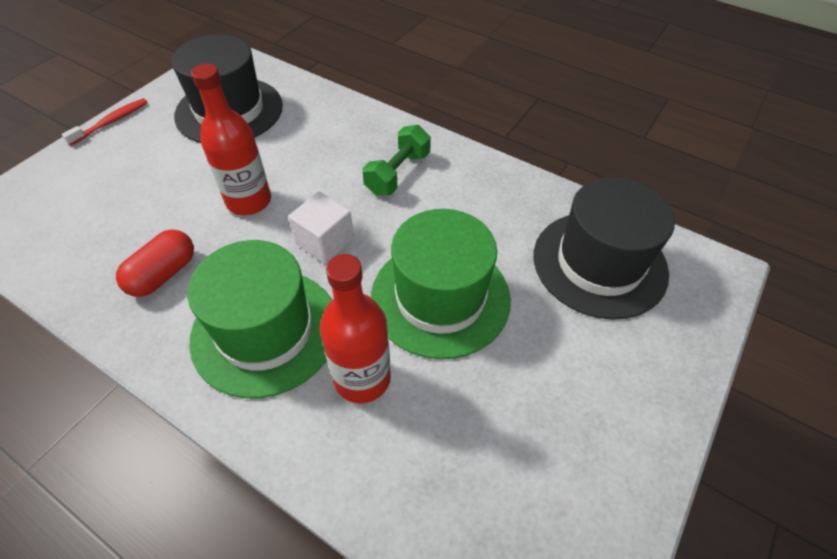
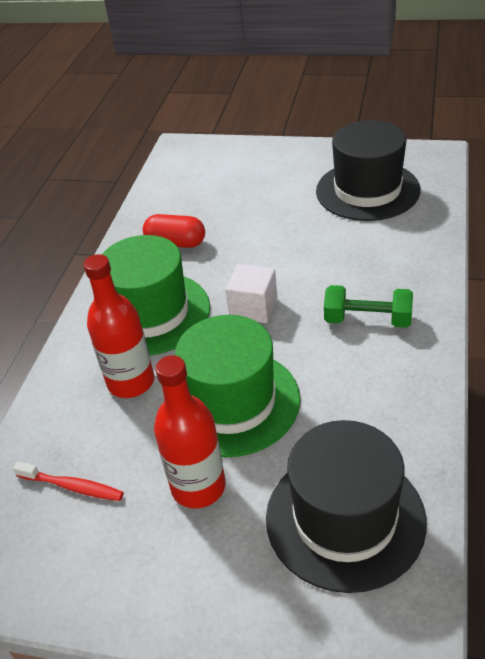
camera: 75 degrees right, 10 degrees down
red toothbrush [62,98,148,146] -> red toothbrush moved to [13,461,124,501]
red bottle [191,64,271,215] -> red bottle moved to [154,355,226,509]

